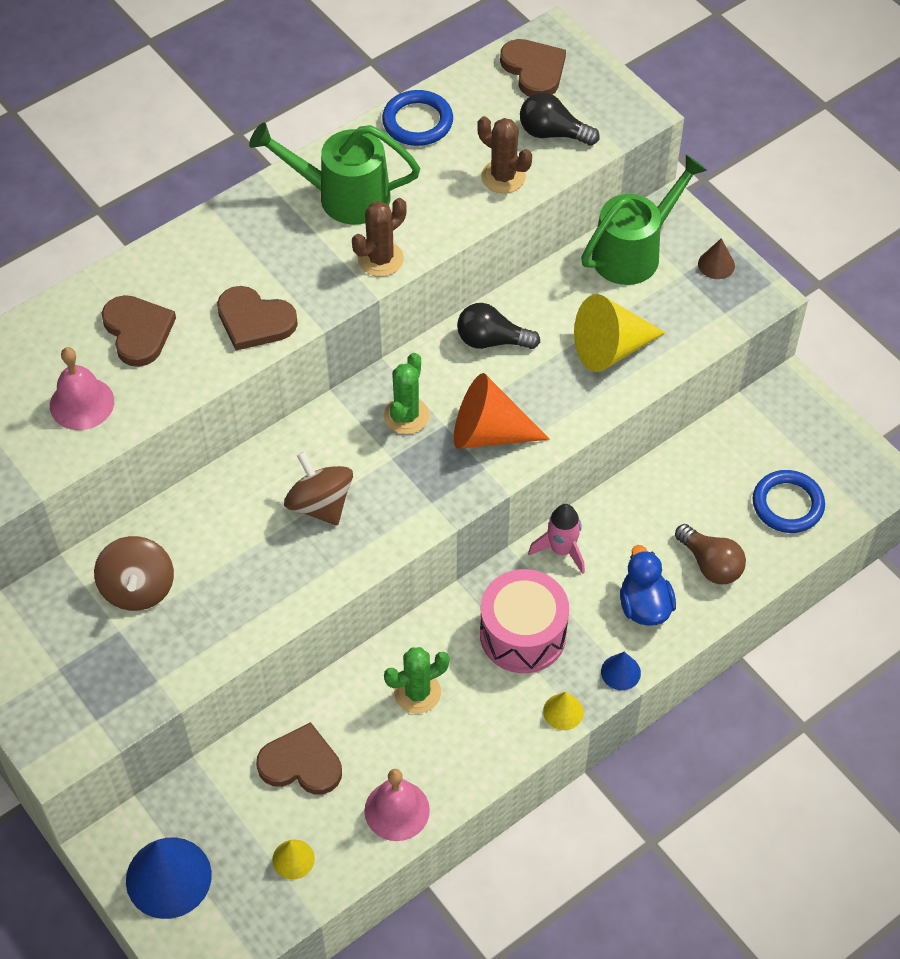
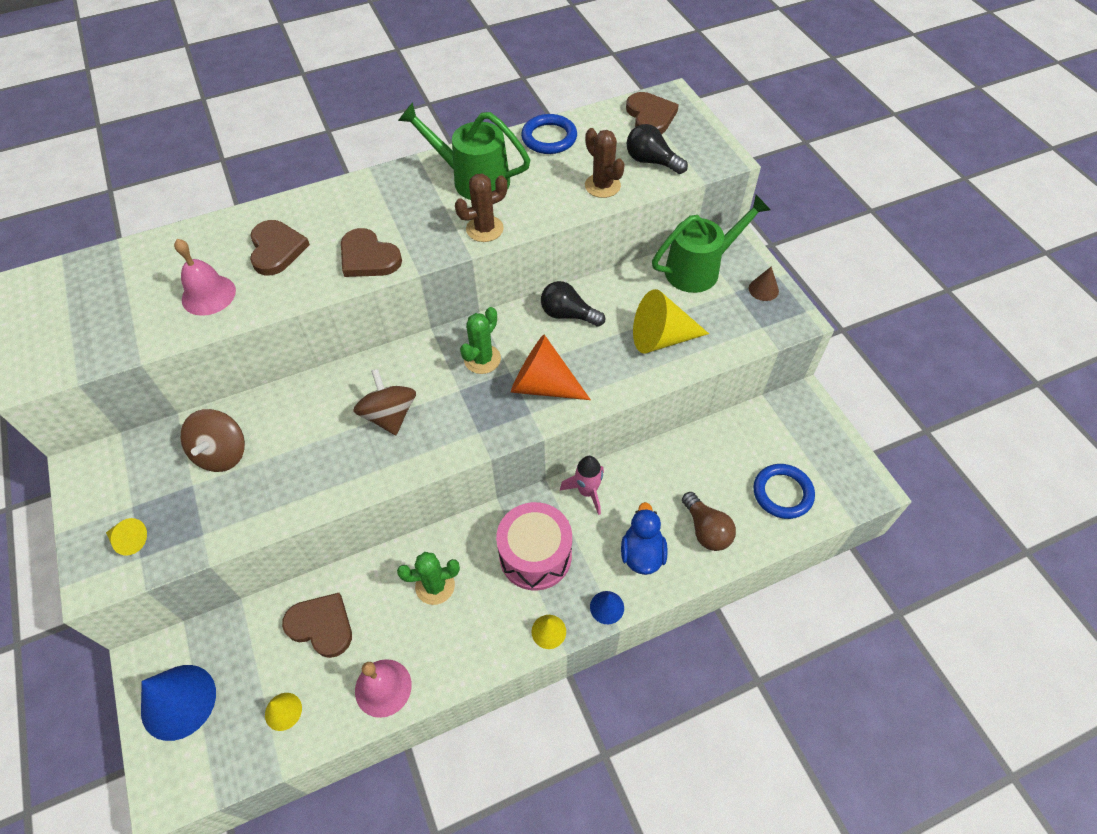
camera: 15 degrees right, 0 degrees up
none -> yellow cone [106,518,147,556]

